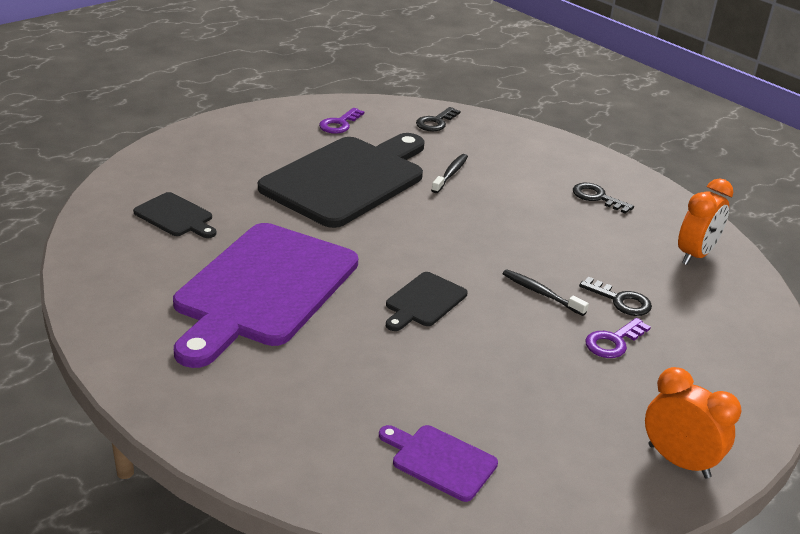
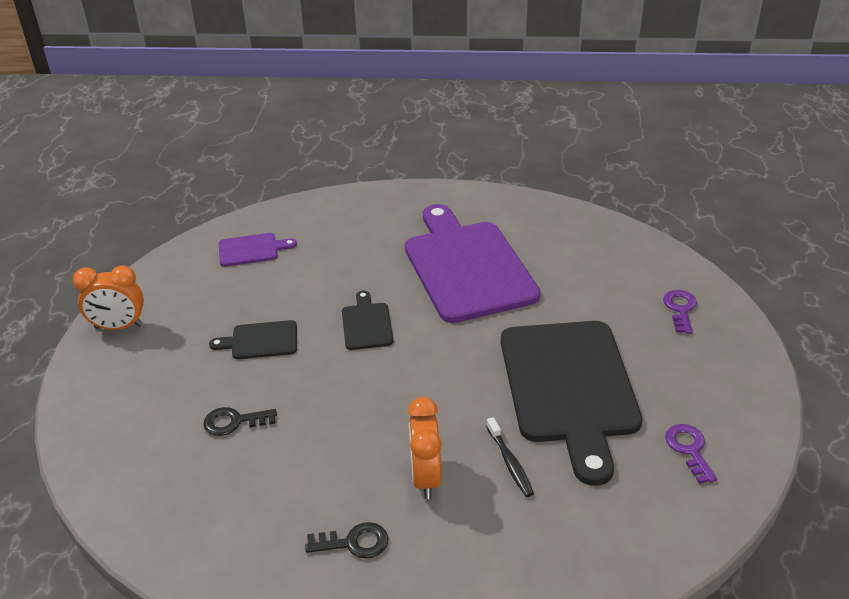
camera: 140 degrees right, 5 degrees up
black cutting board [133,192,217,238] -> black cutting board moved to [209,320,297,359]
black key [416,107,461,131] -> none
black toothbrush [503,269,589,316] -> none
purple key [585,318,651,358] -> purple key moved to [663,290,697,334]
orange clock [678,178,734,265] -> orange clock moved to [408,397,442,499]

